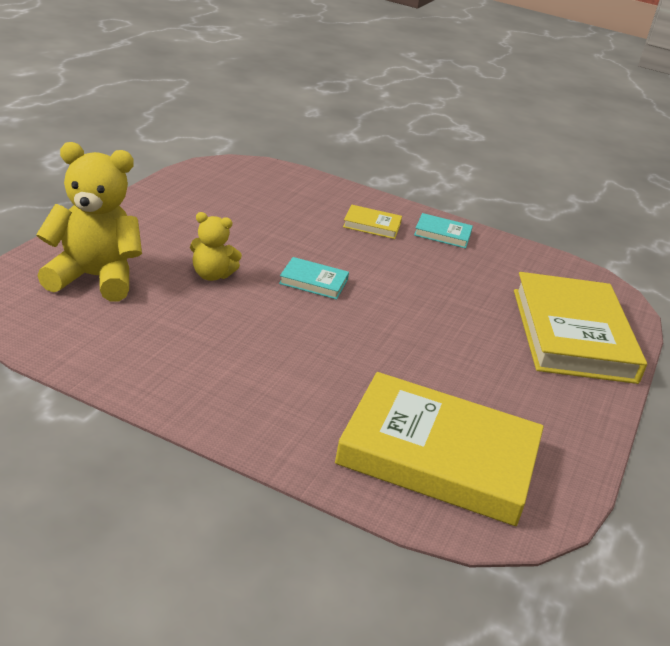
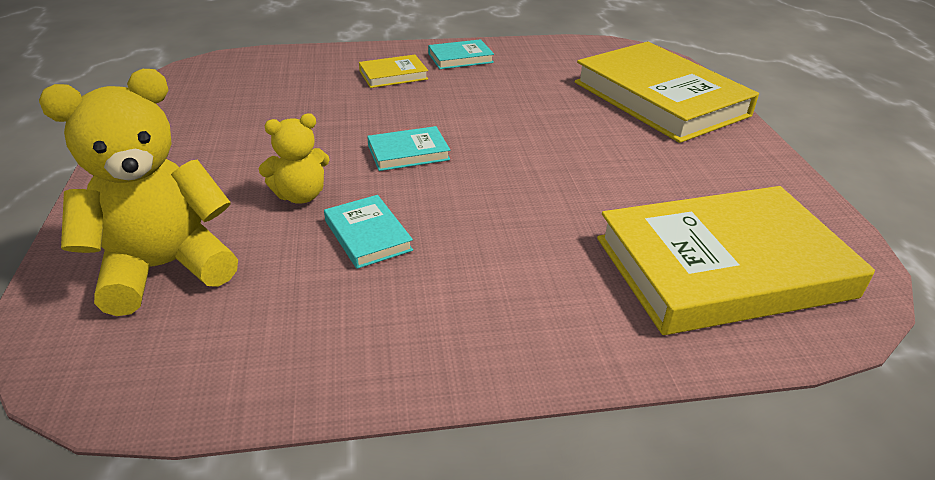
camera: 30 degrees left, 5 degrees up
none -> turquoise book [324,195,413,269]

